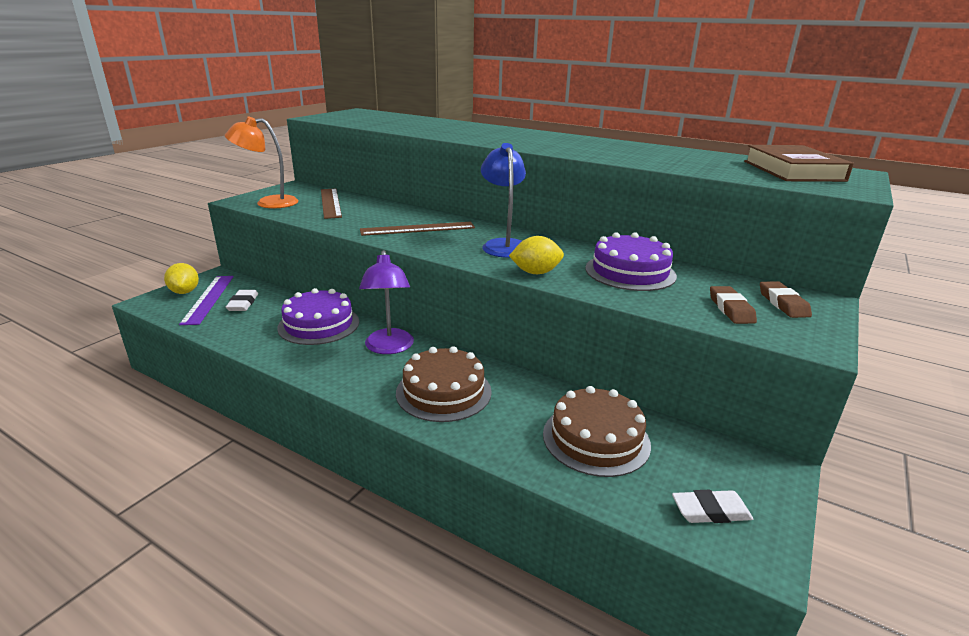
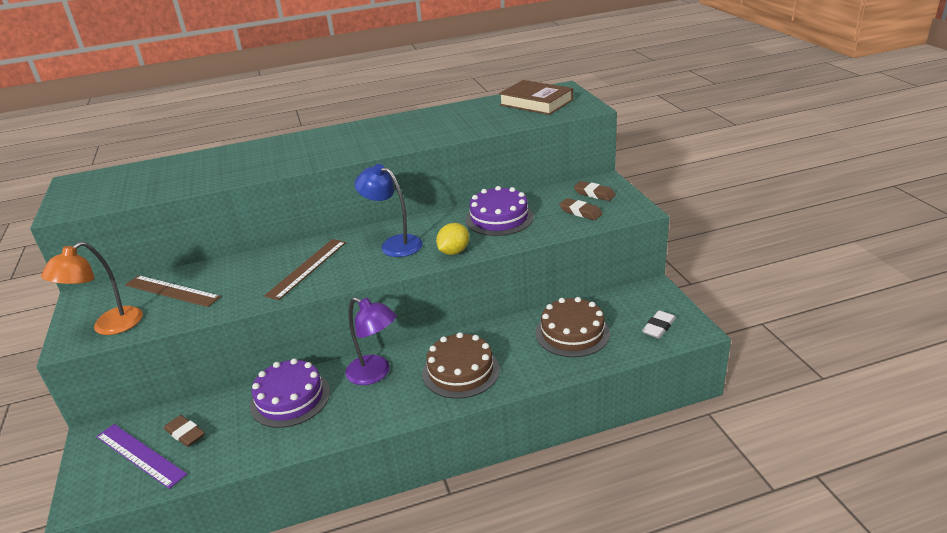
camera: 45 degrees left, 5 degrees up
yellow lemon [164,263,199,294] -> none
white eraser [226,290,258,311] -> brown eraser [164,415,205,447]

